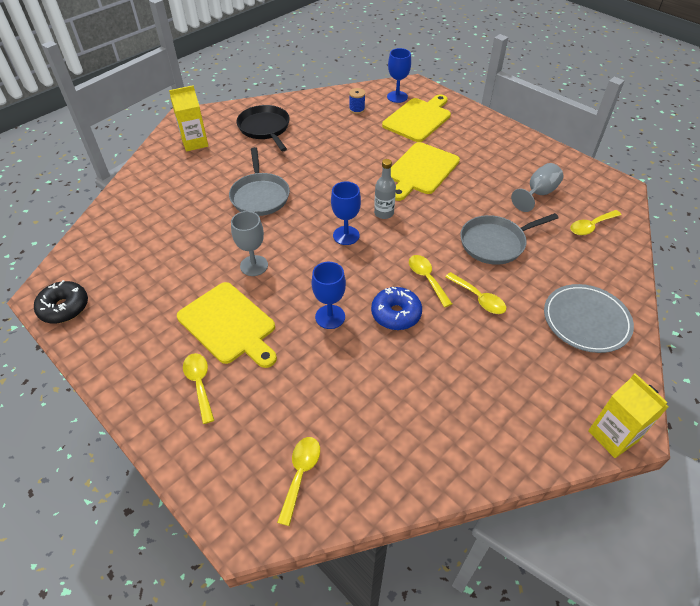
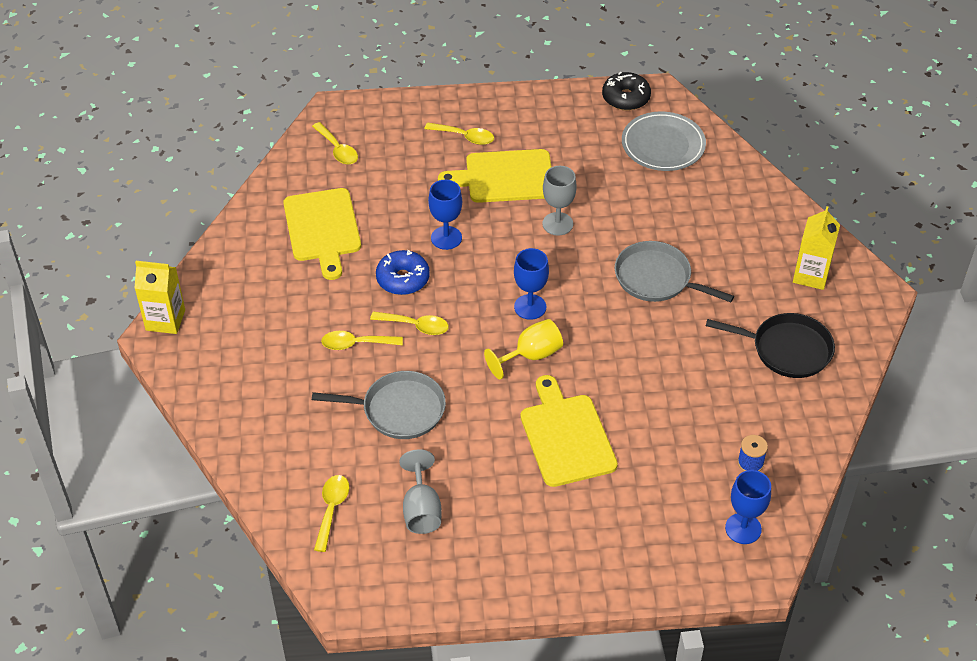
camera: 130 degrees right, 0 degrees up
grey bottle [374,159,396,219] -> yellow goblet [484,319,563,380]
yellow cutting board [382,94,451,142] -> yellow cutting board moved to [283,188,361,280]
grey pan [460,213,558,265] -> grey pan turned 75 degrees clockwise [312,371,446,439]
grey plate [544,284,634,353] -> grey plate moved to [622,111,706,171]

